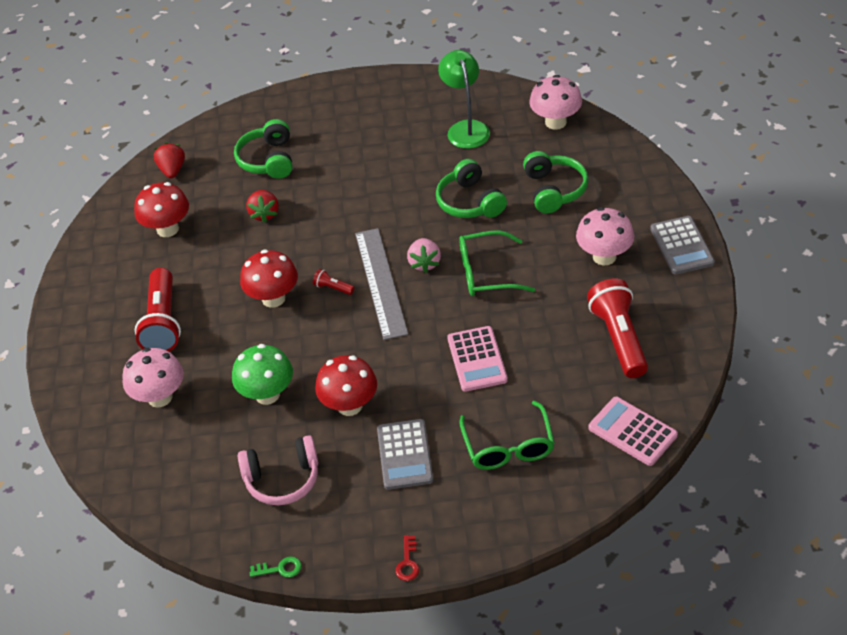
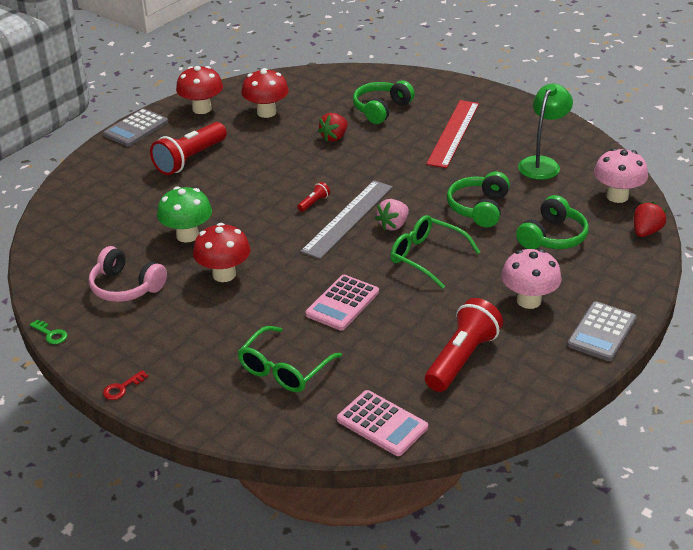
camera: 40 degrees right, 10 degrees down
pink mushroom [122,348,184,408] -> none
red strawberry [154,143,185,178] -> red strawberry moved to [634,202,667,237]
red mushroom [240,250,298,308] -> red mushroom moved to [176,66,223,114]
red flashlight [313,269,354,295] -> red flashlight turned 60 degrees clockwise [297,182,330,212]
grey calculator [377,419,433,490] -> grey calculator moved to [103,108,168,146]
pink calculator [589,397,678,466] -> pink calculator turned 135 degrees clockwise [337,390,428,456]
none -> red ruler [426,100,479,168]

